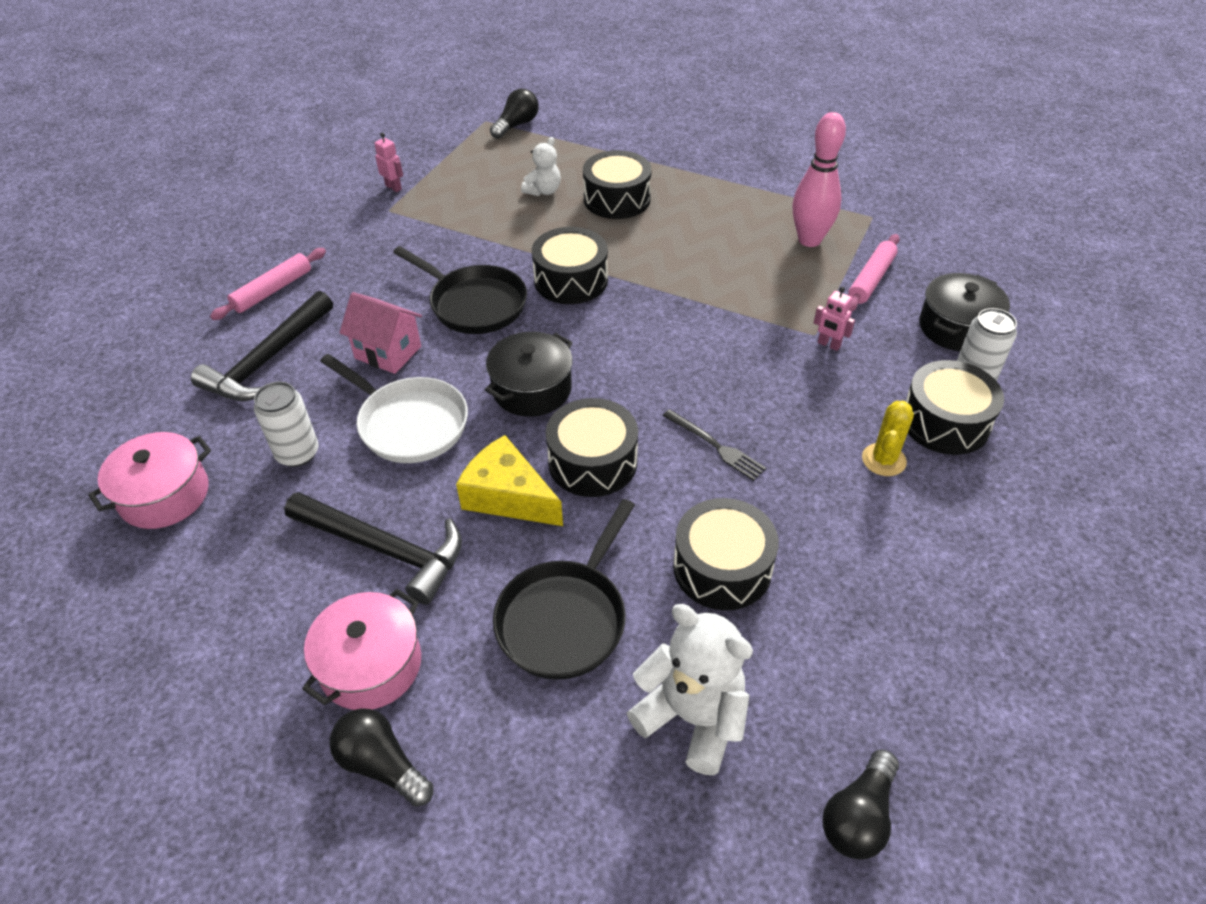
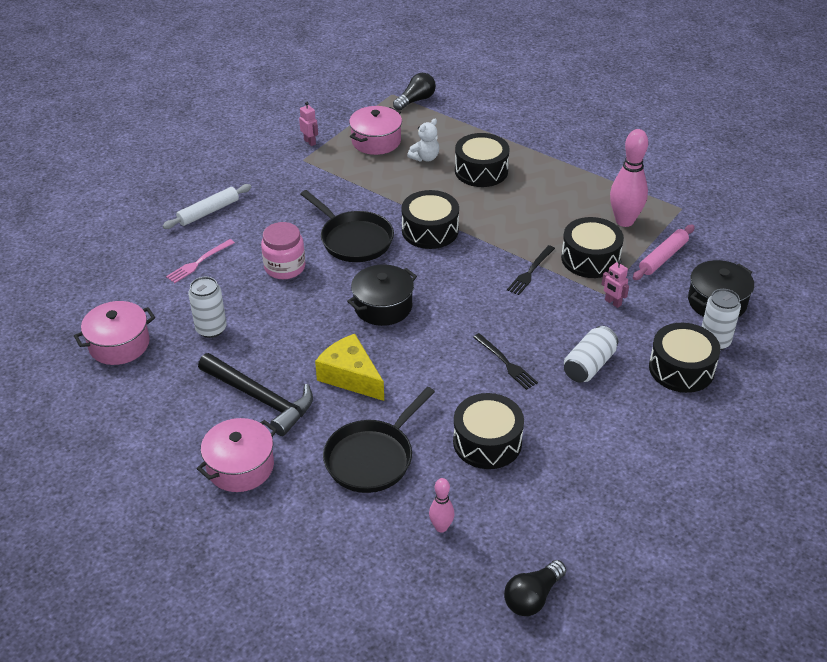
camera: 10 degrees right, 5 degrees down
black hammer [191,291,333,401] -> pink fork [166,239,235,283]
pink rolling pin [210,248,326,320] -> white rolling pin [162,184,251,229]
white pan [320,354,468,463] -> none
black light bulb [329,708,433,807] -> none
pink house [339,292,422,374] -> pink jar [261,222,305,279]
black drum [546,398,638,497] -> black drum moved to [561,217,624,278]
white teddy bear [627,604,753,775] -> pink bowling pin [429,478,454,533]
yellow cactus [862,401,914,476] -> none
none -> pink pot [349,106,402,155]
none -> black fork [507,245,555,295]
none -> white can [564,326,618,382]

